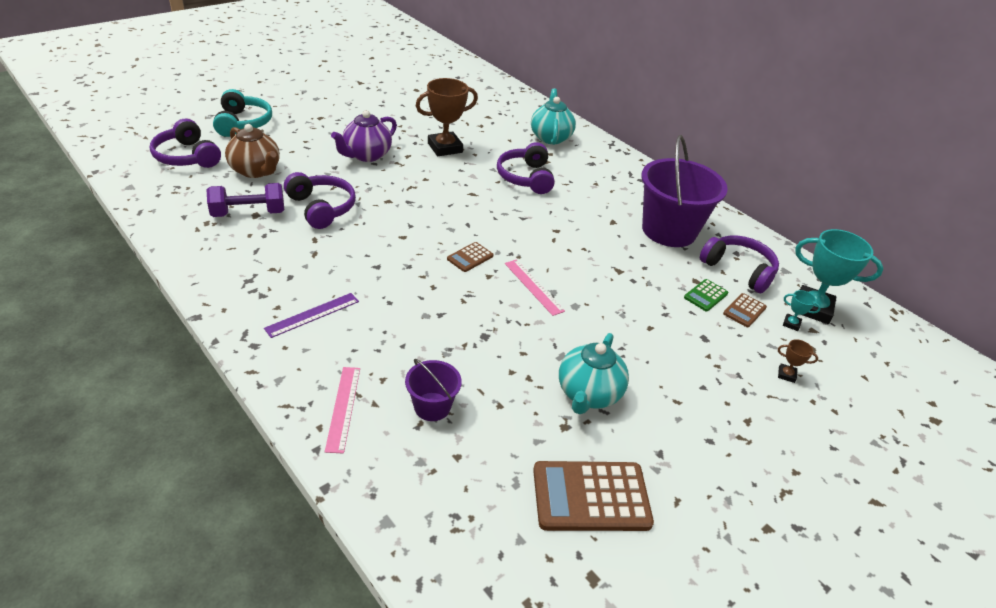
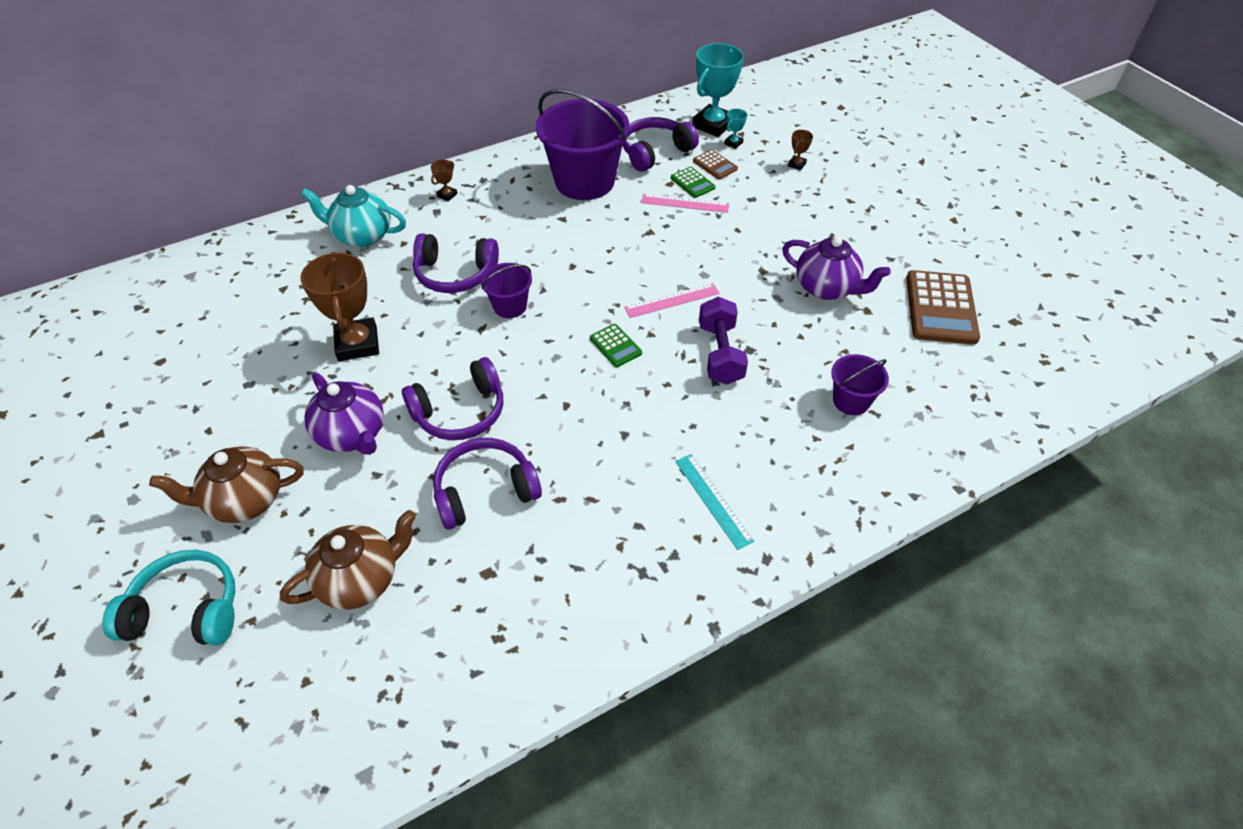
camera: 75 degrees left, 10 degrees up
purple headphones [150,119,221,168] -> purple headphones moved to [402,357,503,440]
purple dumbbell [207,183,284,217] -> purple dumbbell moved to [699,297,748,385]
purple ruler [264,293,359,338] -> turquoise ruler [675,454,754,550]
pink ruler [325,367,360,454] -> pink ruler moved to [641,194,729,213]
brown calculator [447,242,494,272] -> green calculator [590,324,642,367]
turquoise teapot [559,333,629,414] -> purple teapot [782,236,891,300]
none -> brown teapot [149,446,304,523]
none -> brown trophy [431,160,457,201]
none -> purple bucket [481,263,532,318]

